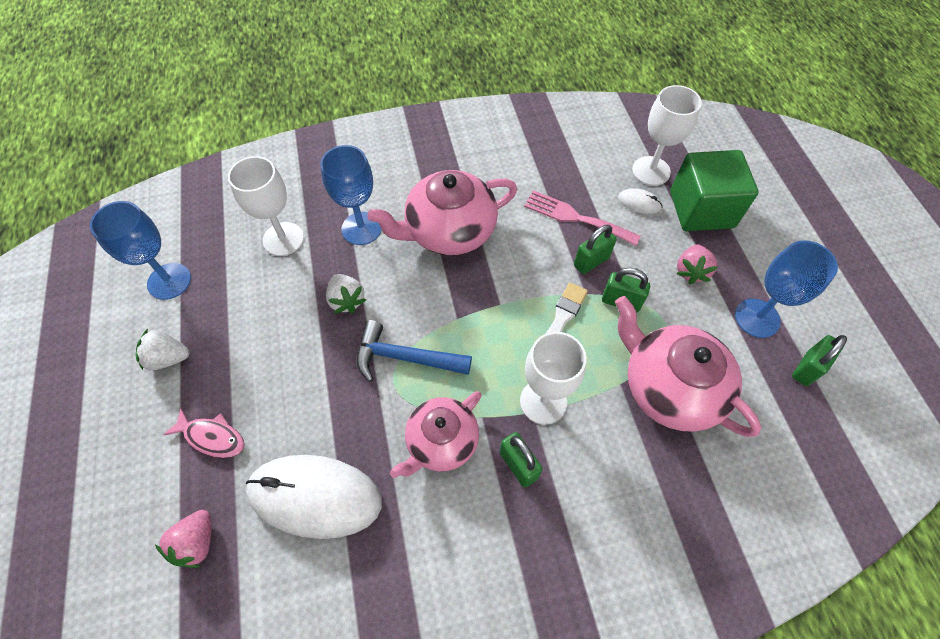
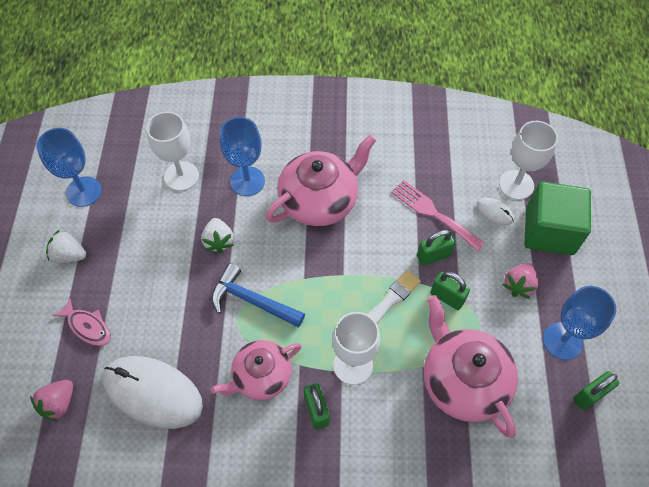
camera: 15 degrees right, 0 degrees up
pink teapot [367,170,517,255] -> pink teapot turned 150 degrees clockwise [266,135,376,227]

